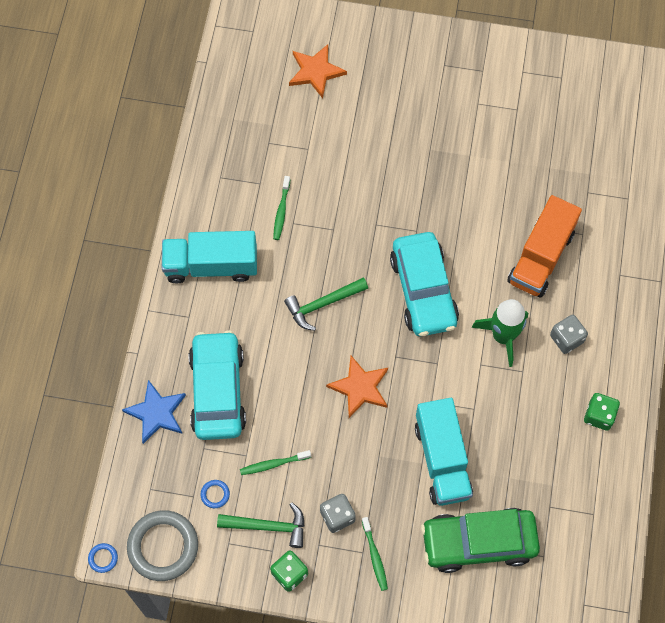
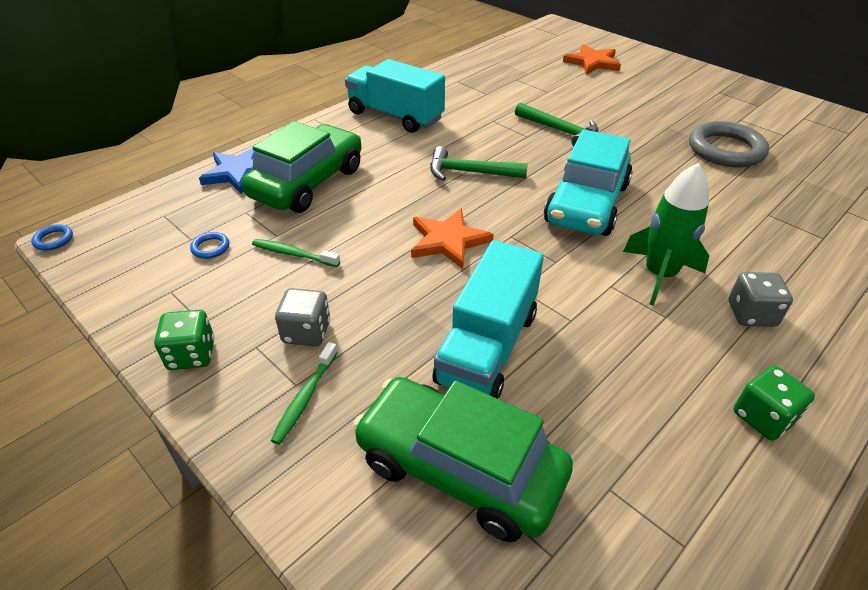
camera: 35 degrees right, 25 degrees down
grey ring [127,510,198,581] -> grey ring moved to [689,121,769,168]
turquoise car [189,330,246,440] -> green car [242,121,362,213]
green hammer [217,502,305,548] -> green hammer moved to [515,102,598,146]
green toothbrush [273,176,290,240] -> none
orange truck [507,195,582,298] -> none

